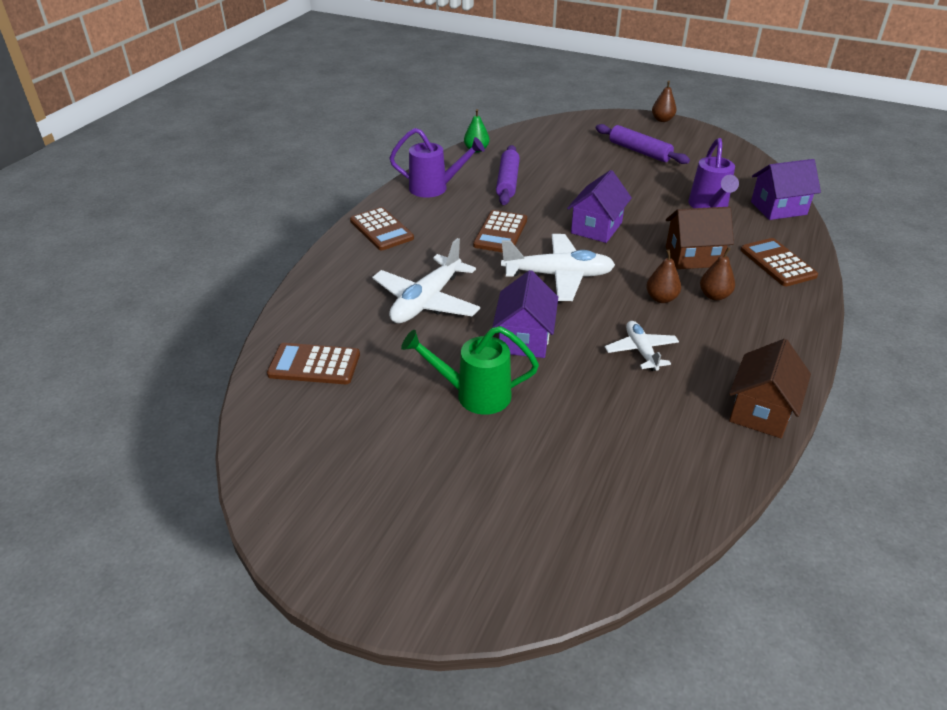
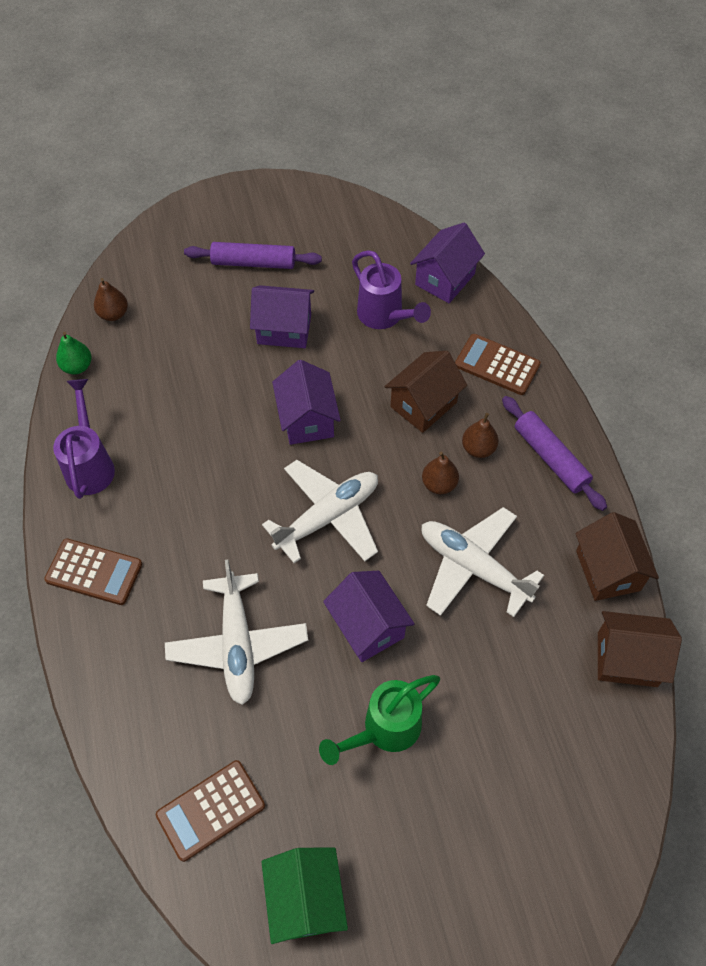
camera: 40 degrees left, 20 degrees up
purple watering can [390,128,485,198] -> purple watering can turned 60 degrees counterclockwise [53,379,115,499]
brown calculator [473,210,527,253] -> none
purple rolling pin [496,145,520,205] -> purple rolling pin moved to [502,396,607,511]
white plane [605,321,679,371] -> white plane [422,507,544,617], size x1.72
brown pear [652,81,677,122] -> brown pear moved to [94,278,128,321]
none -> purple house [250,285,314,348]
none -> green house [261,847,348,944]
none -> brown house [598,611,682,687]

